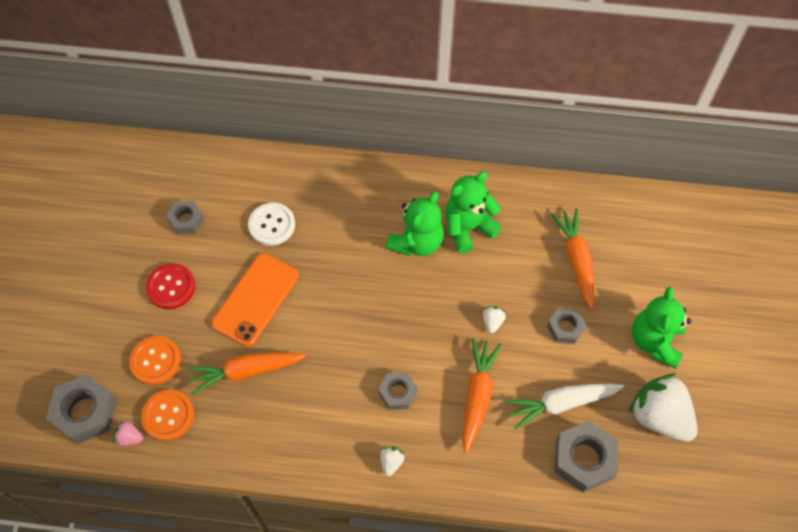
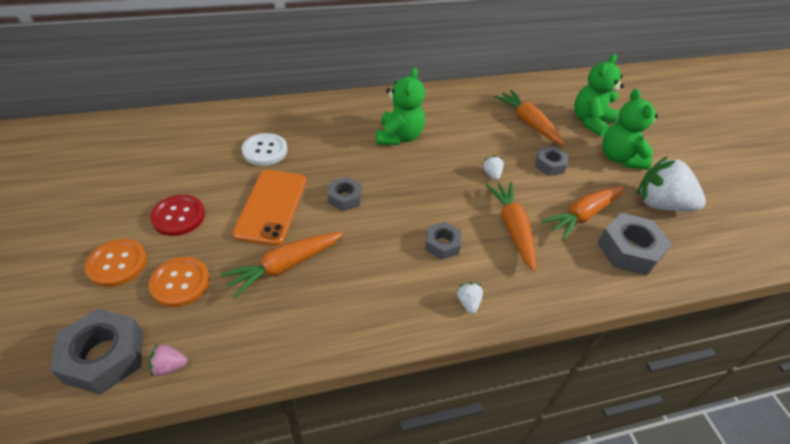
camera: 25 degrees left, 15 degrees down
orange button [141,390,194,441] -> orange button moved to [85,239,147,287]
grey nut [166,200,204,234] -> grey nut moved to [328,177,362,211]
green teddy bear [445,172,502,253] -> green teddy bear moved to [574,54,624,137]
white carrot [505,384,624,430] -> orange carrot [541,186,625,240]

